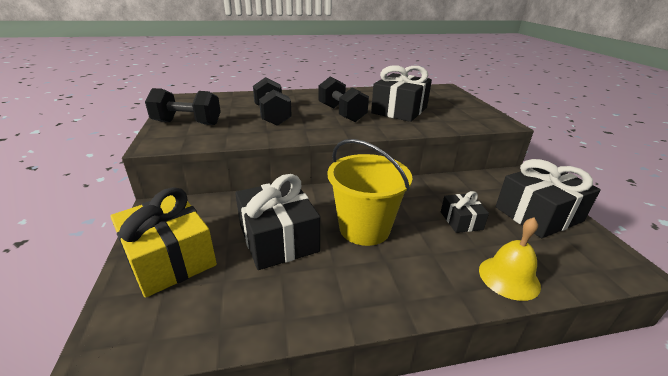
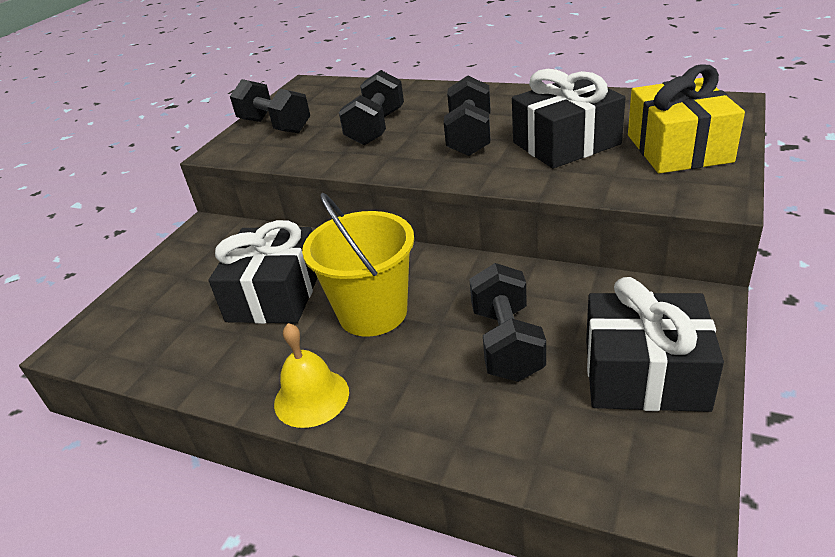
camera: 40 degrees right, 5 degrees up
yellow gift [110,187,217,298] -> yellow gift moved to [628,64,745,174]
black gift [441,191,489,233] -> black dumbbell [469,263,546,382]
yellow bell [479,217,541,301] -> yellow bell moved to [274,323,349,428]

